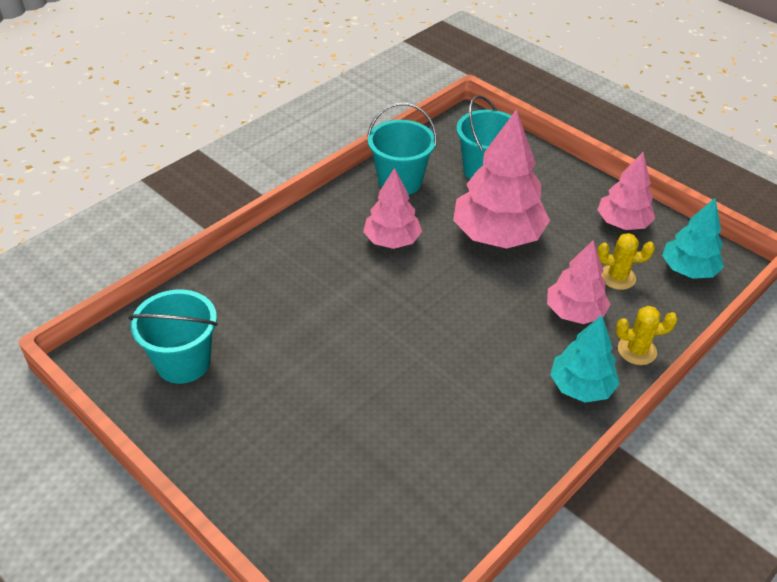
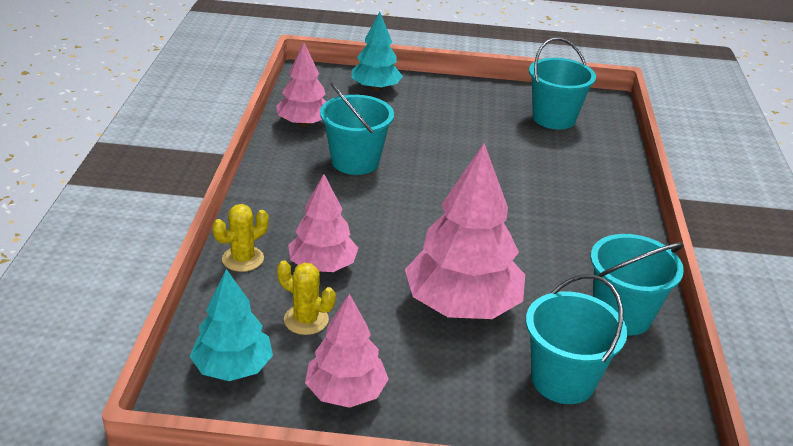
camera: 140 degrees right, 10 degrees down
pink tree [363,168,422,249] -> pink tree moved to [277,43,326,127]
turquoise tree [550,315,620,403] -> turquoise tree moved to [351,11,403,91]
yellow cactus [597,233,655,290] -> yellow cactus turned 60 degrees clockwise [277,260,336,335]
none -> turquoise bucket [320,82,394,175]

